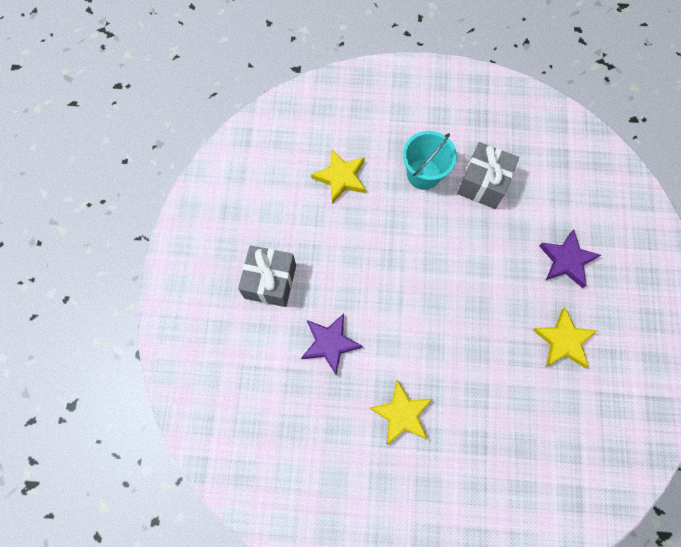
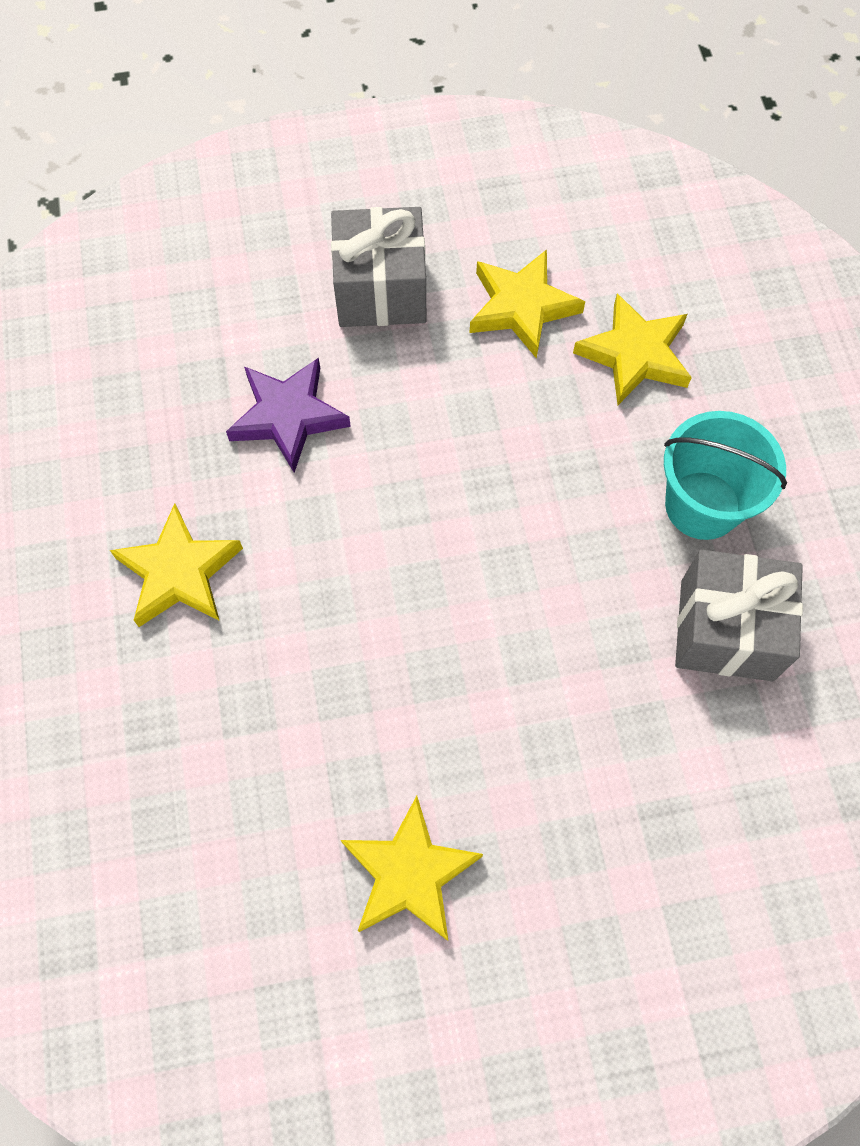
camera: 75 degrees right, 5 degrees down
purple star [539,229,601,288] -> none
none -> yellow star [470,250,585,359]

